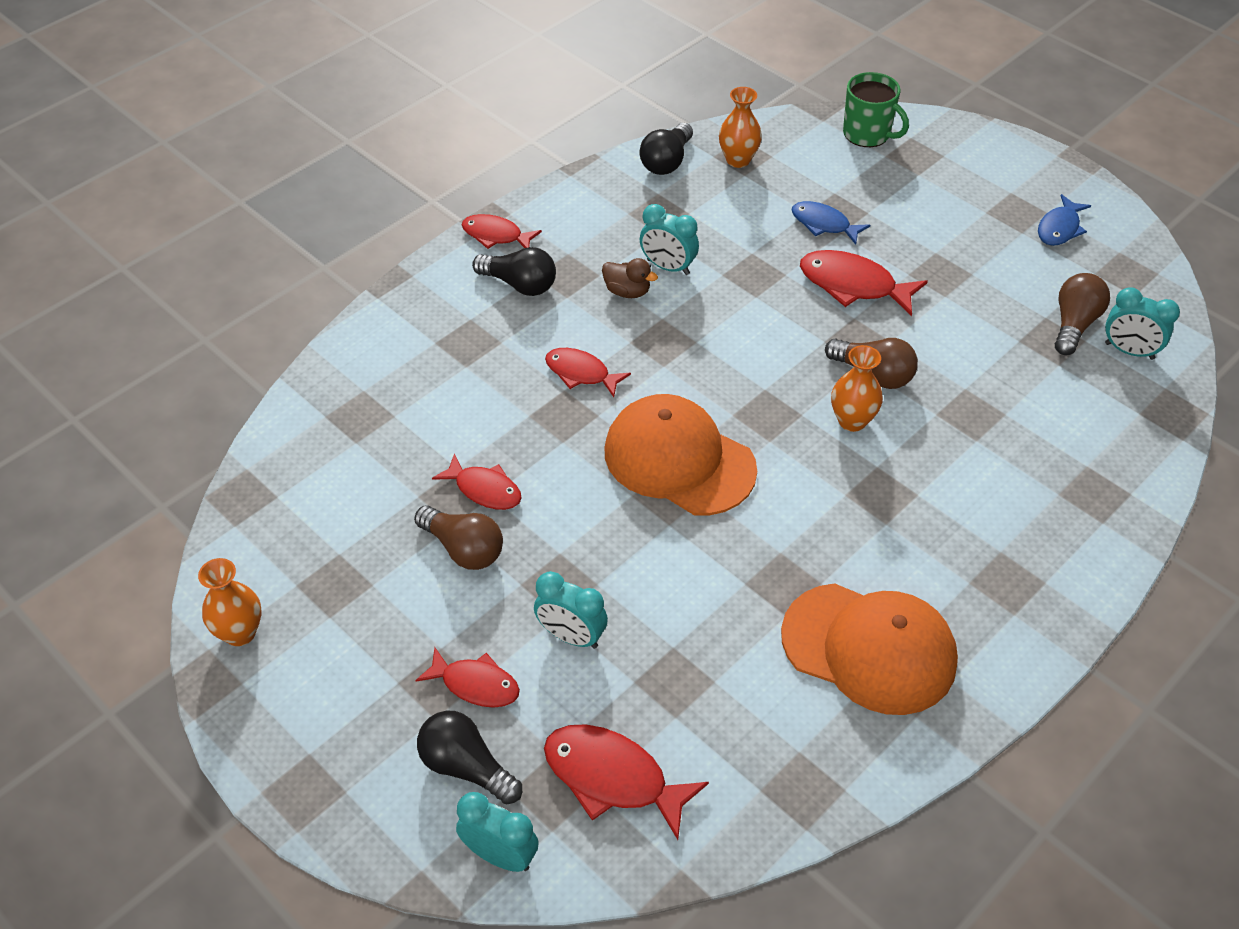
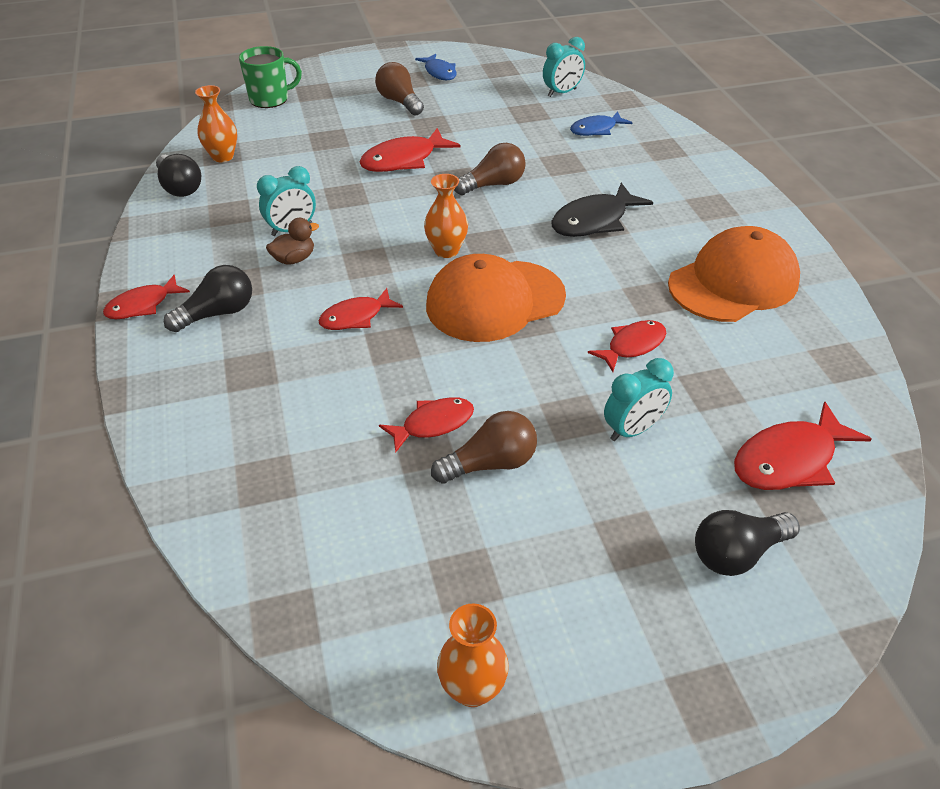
camera: 60 degrees left, 5 degrees down
red fish [415,648,520,708] -> red fish moved to [588,320,666,372]
turquoise clock [456,792,539,872] -> none
blue fish [791,201,870,245] -> blue fish moved to [570,111,632,136]
orange vase [831,345,883,432] -> orange vase moved to [424,174,468,258]
brown light bulb [1055,273,1110,355] -> brown light bulb moved to [375,62,424,115]
none -> black fish [552,183,653,237]

